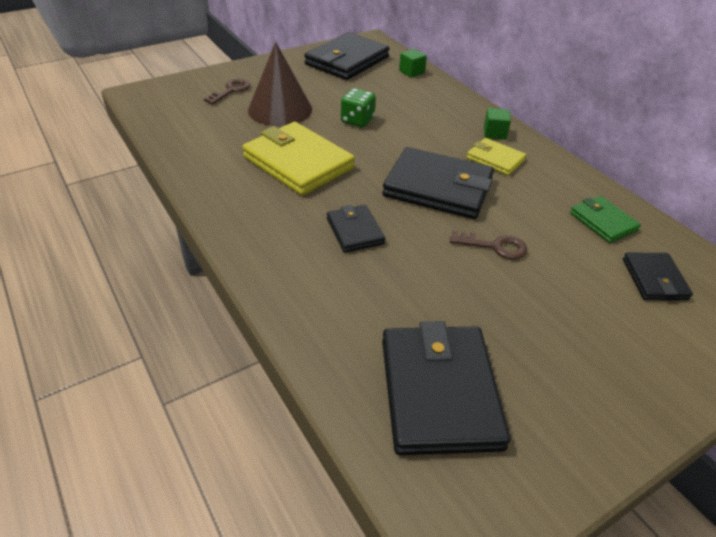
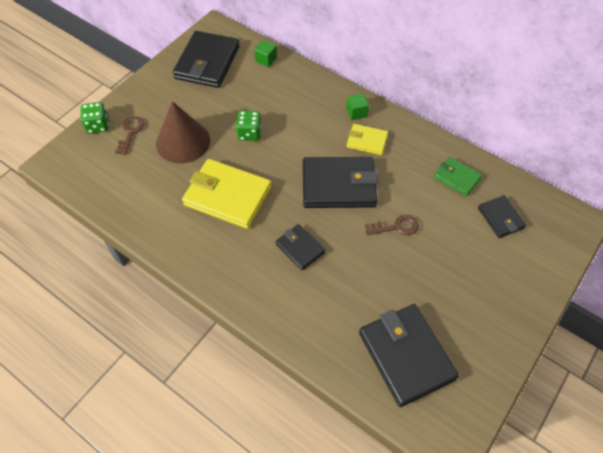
camera: 20 degrees left, 15 degrees up
none -> green dice [80,102,109,134]

